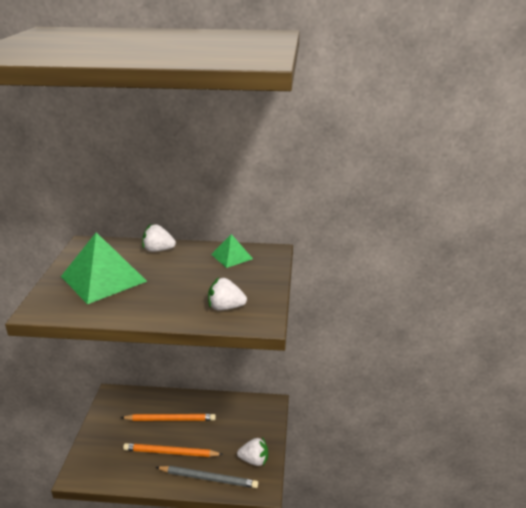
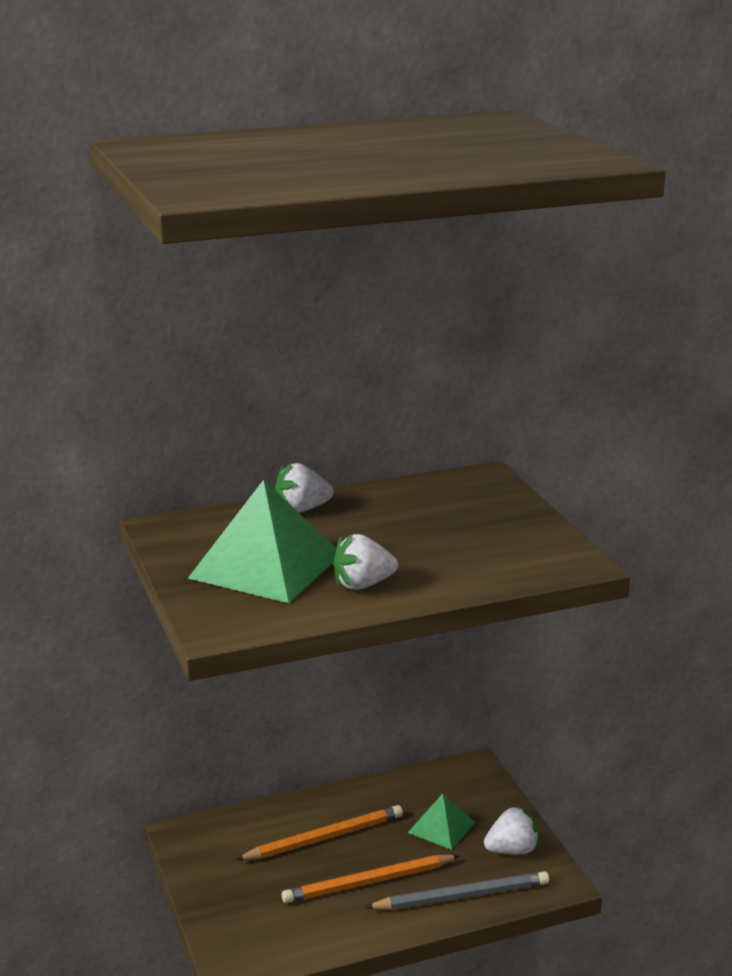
camera: 25 degrees left, 5 degrees down
white strawberry [208,277,247,310] -> white strawberry moved to [333,534,398,590]
green pyramid [211,234,253,268] -> green pyramid moved to [408,794,476,850]

